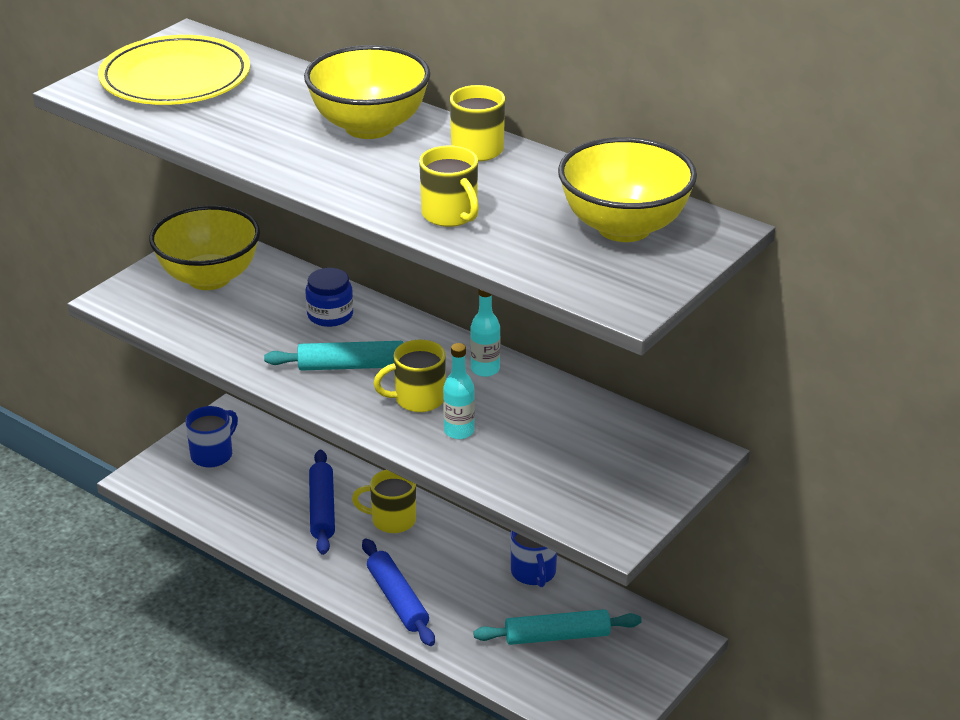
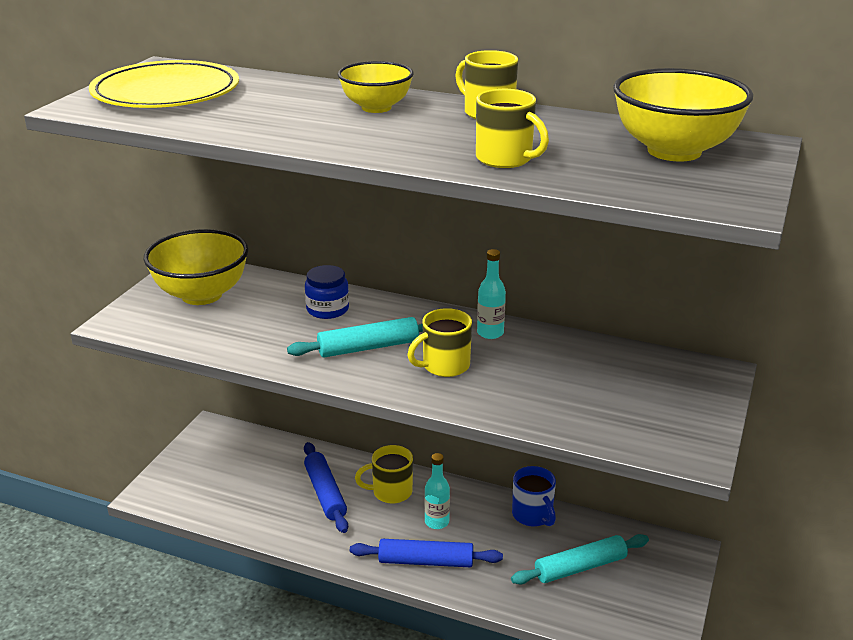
camera: 15 degrees left, 5 degrees down
blue mug [186,406,238,468] -> none
yellow bowl [304,45,431,139] -> yellow bowl [338,61,414,113], size x0.63
blue rolling pin [362,539,435,646] -> blue rolling pin turned 45 degrees counterclockwise [350,539,503,567]
turquoise bottle [443,343,475,439] -> turquoise bottle moved to [424,453,450,529]

